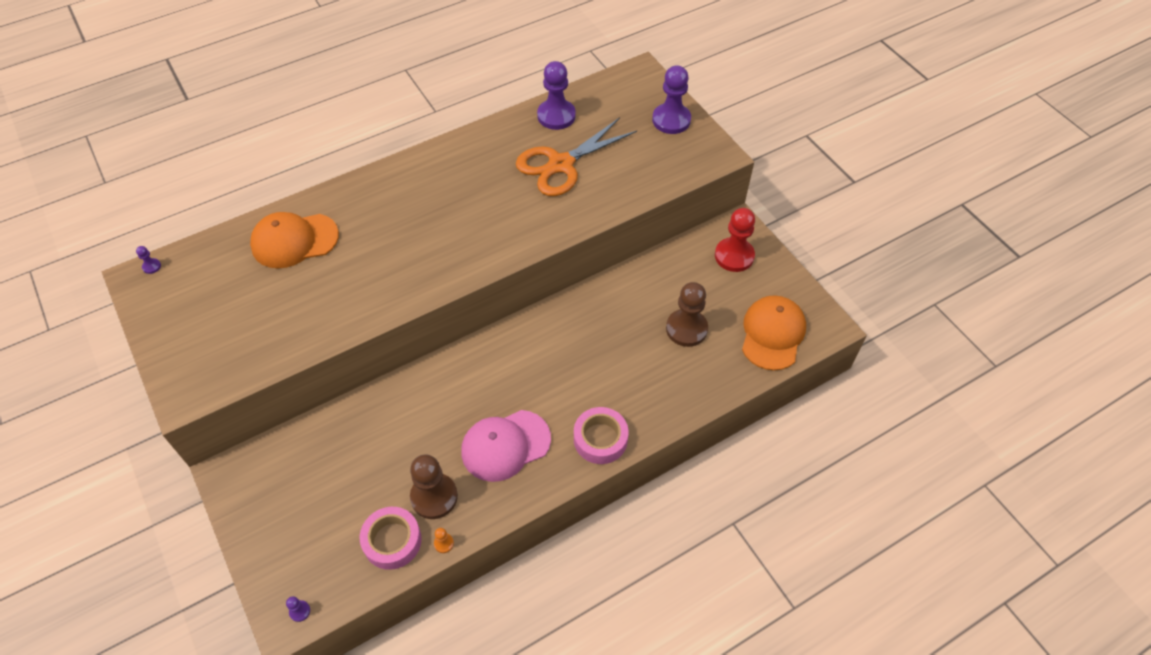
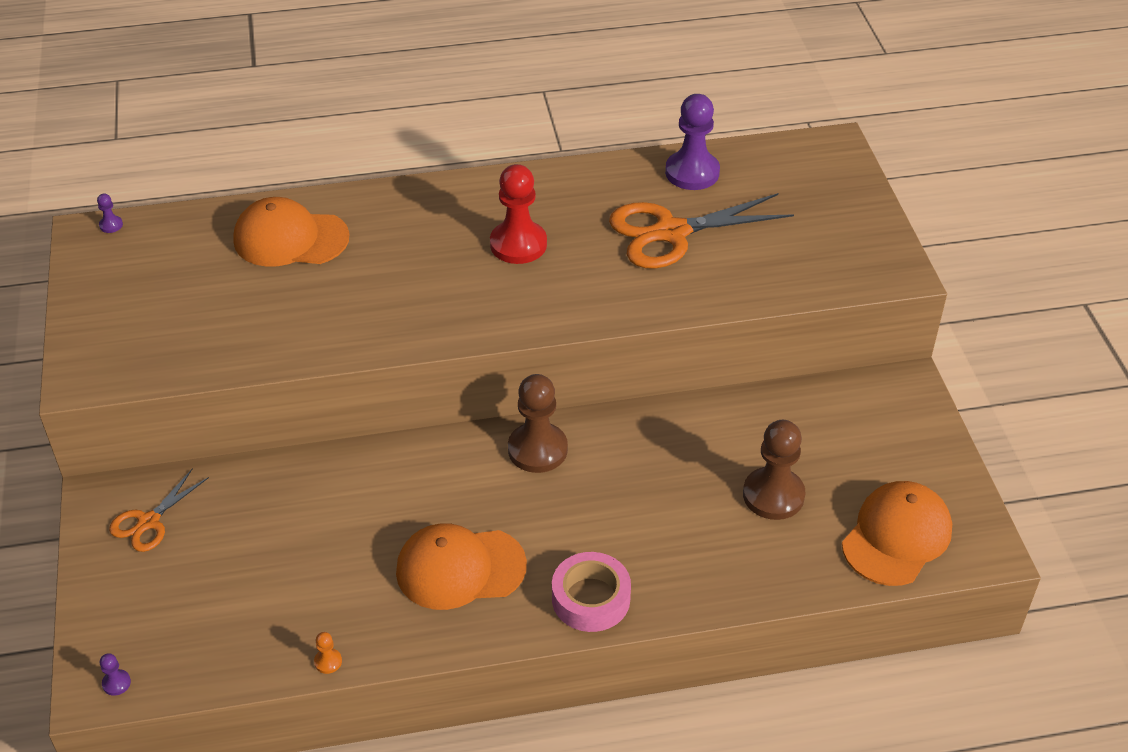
camera: 20 degrees right, 10 degrees down
pink tape [360,507,422,570] -> none
brown pawn [410,454,458,519] -> brown pawn moved to [508,374,568,473]
pink cap [461,410,551,482] -> orange cap [396,523,527,610]
purple pawn [652,65,691,134] -> none
red pawn [715,208,755,272] -> red pawn moved to [490,164,547,264]
none -> orange scissors [109,468,209,552]

